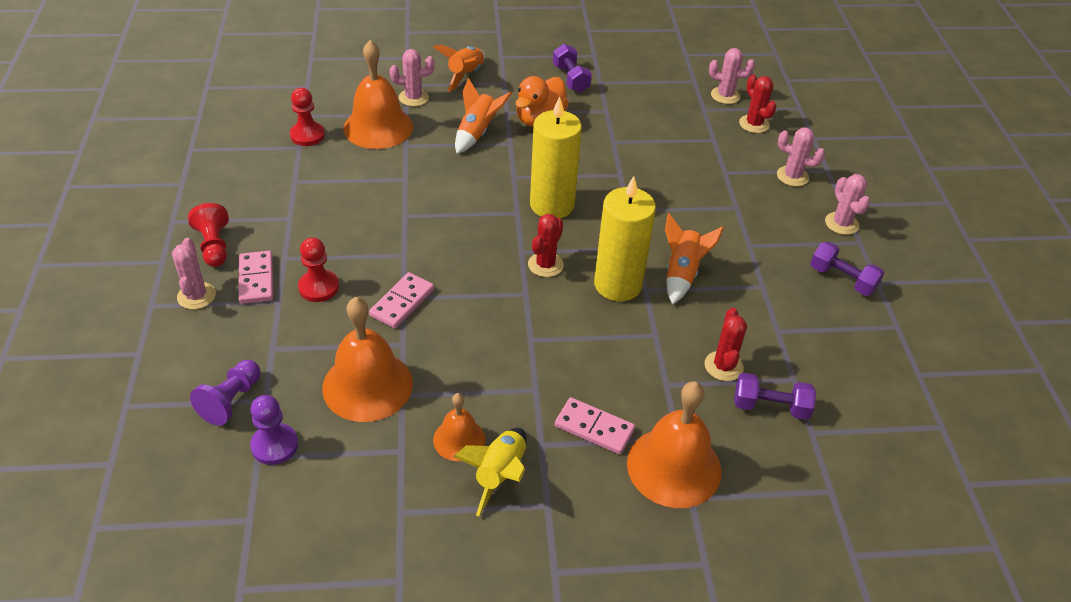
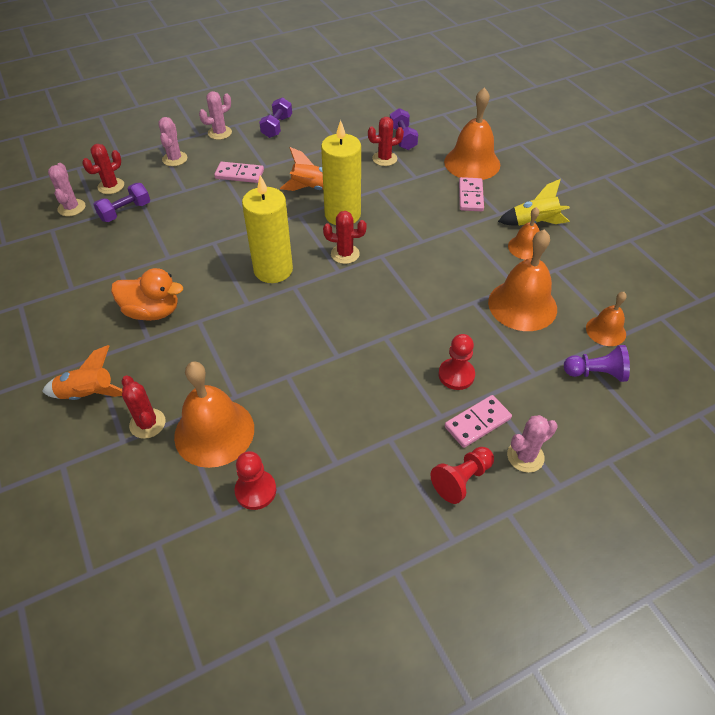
camera: 110 degrees left, 5 degrees up
purple pawn [250,395,298,465] -> orange bell [586,292,627,346]
pink domino [369,272,434,328] -> pink domino moved to [214,162,264,183]
pink cactus [389,49,435,106] -> red cactus [122,376,165,439]
orange rocket [455,78,512,154] -> none
purple dumbbell [553,44,592,93] -> purple dumbbell moved to [93,183,150,222]

